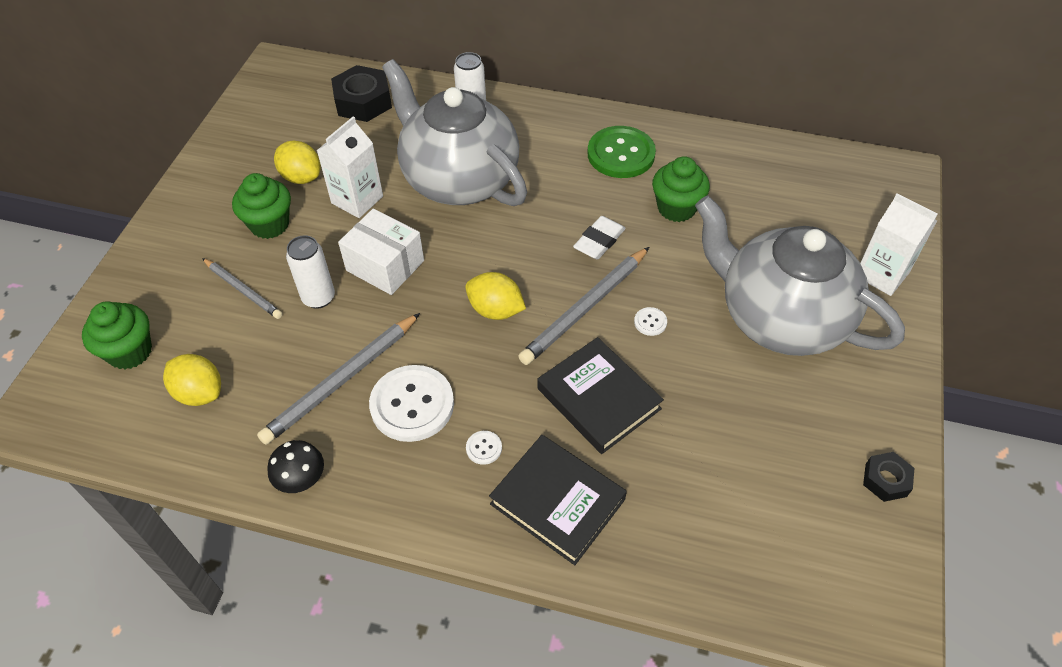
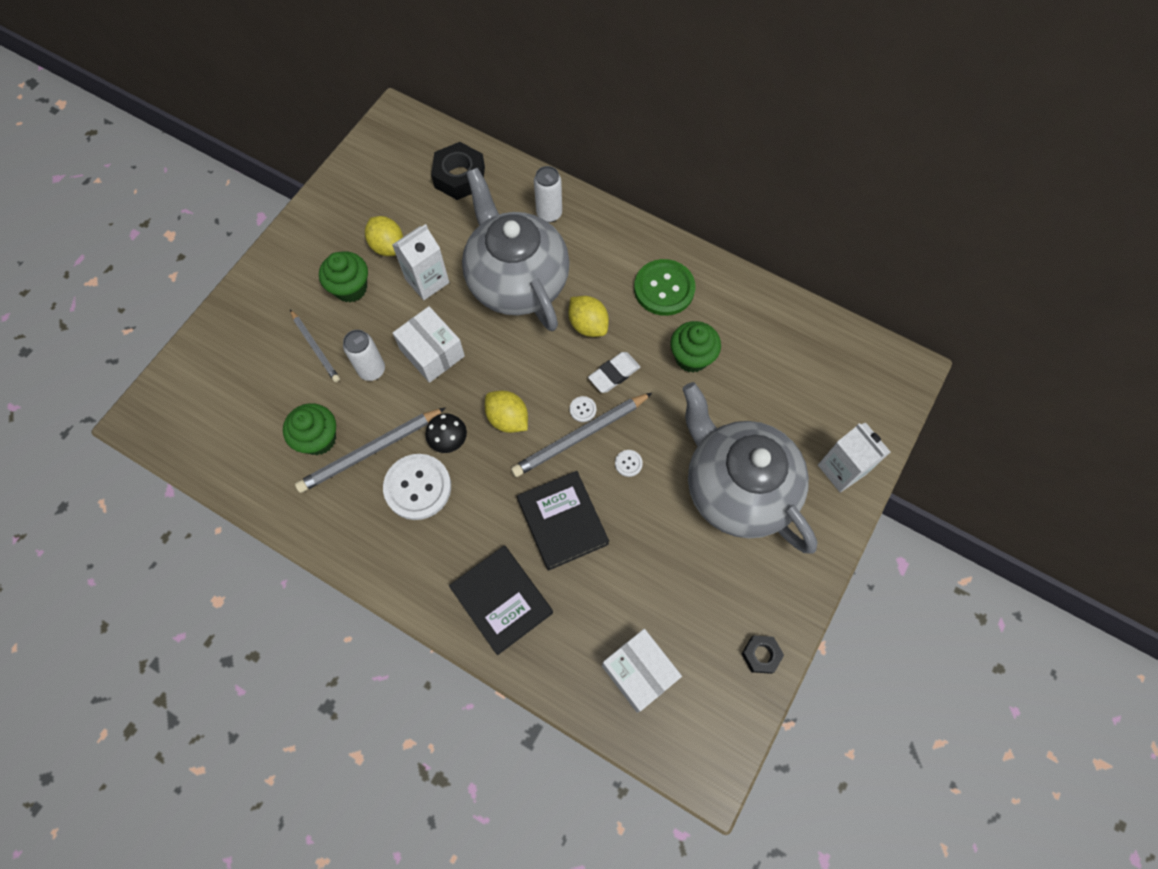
camera: 15 degrees right, 15 degrees up
green cupcake [82,301,152,369] -> green cupcake moved to [283,403,336,455]
yellow lemon [163,354,221,406] -> yellow lemon moved to [568,296,609,337]
black mushroom [267,440,324,493] -> black mushroom moved to [425,413,467,453]
white button [466,431,502,465] -> white button moved to [570,396,597,422]
none -> white box [602,629,682,713]

